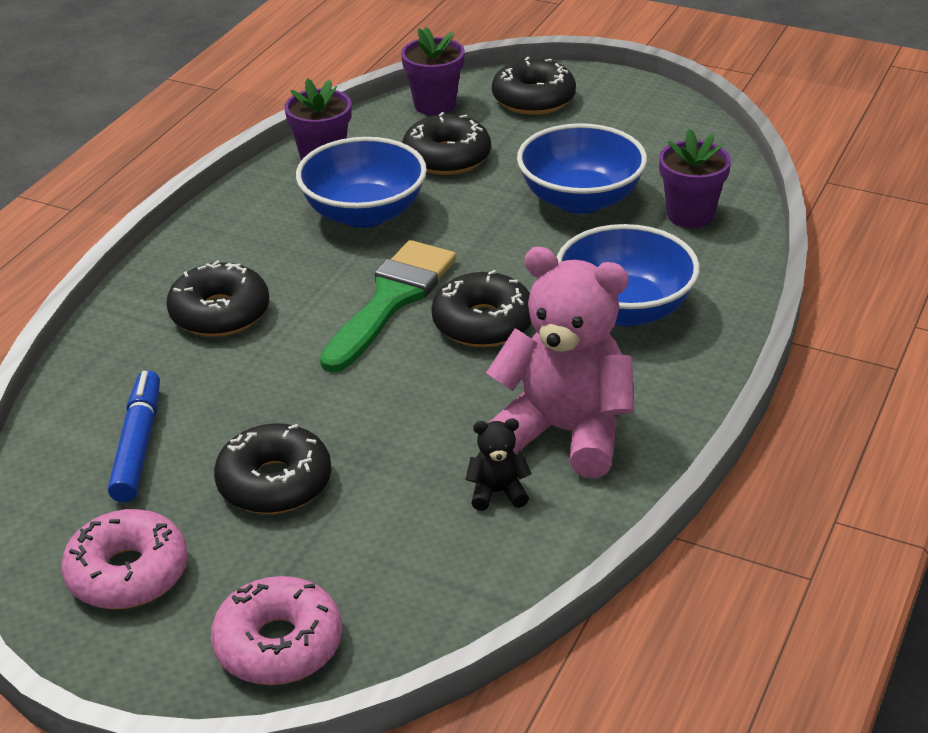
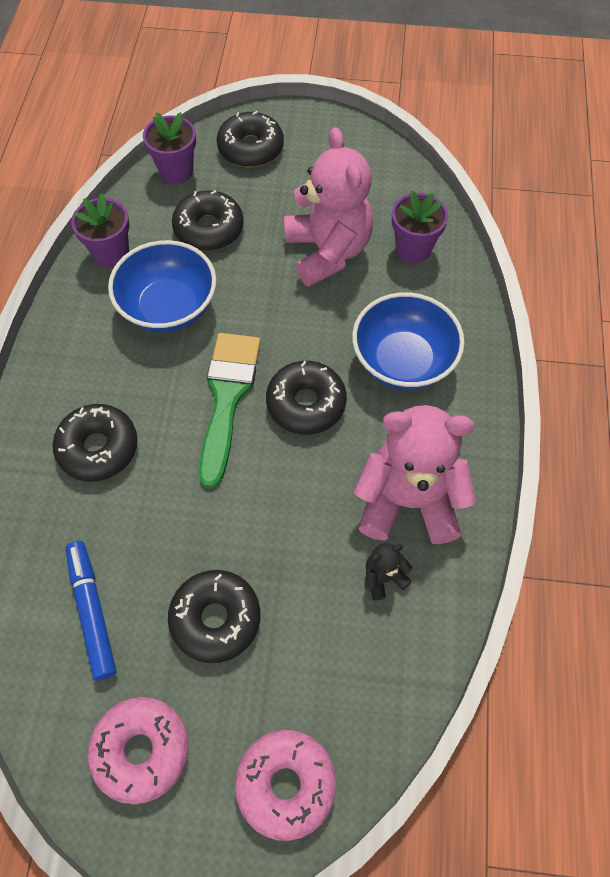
camera: 20 degrees left, 25 degrees up
blue bowl [517,123,647,214] -> pink teddy bear [284,127,373,287]

